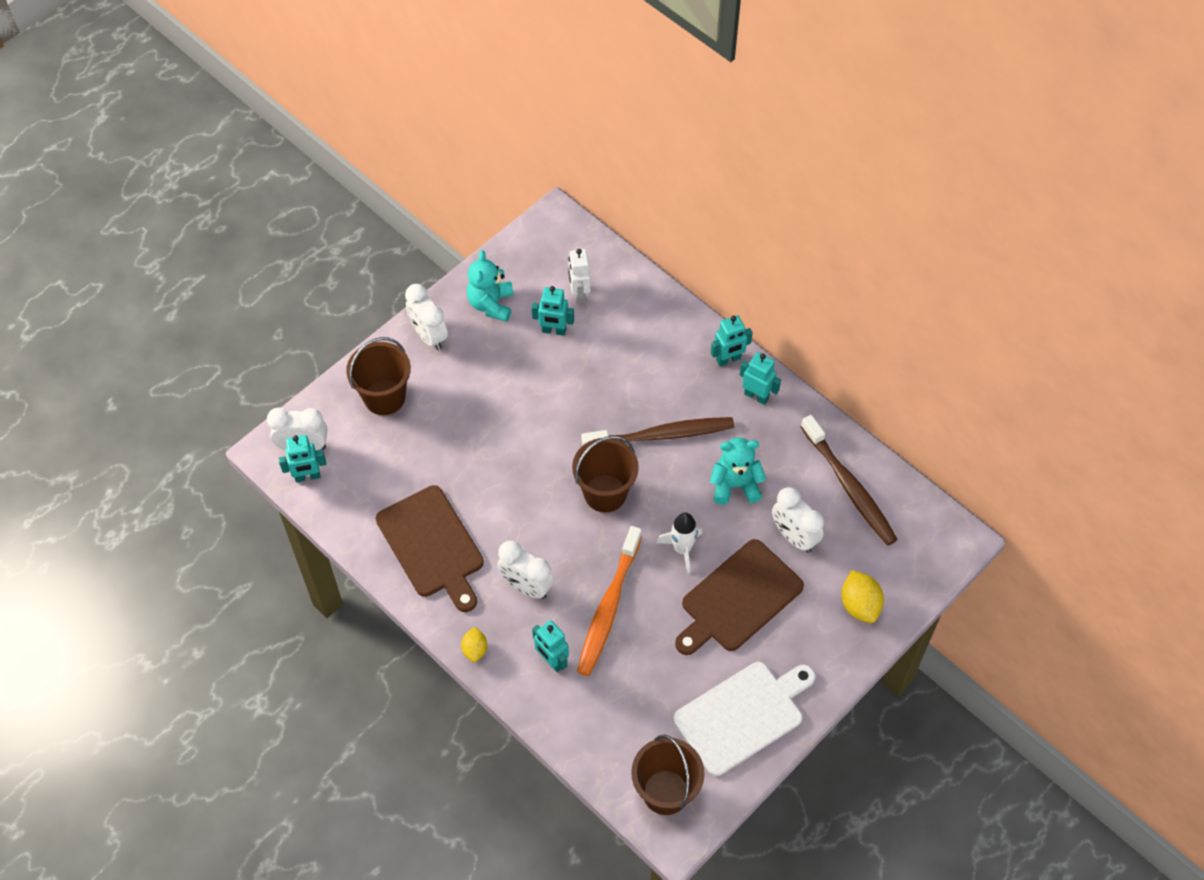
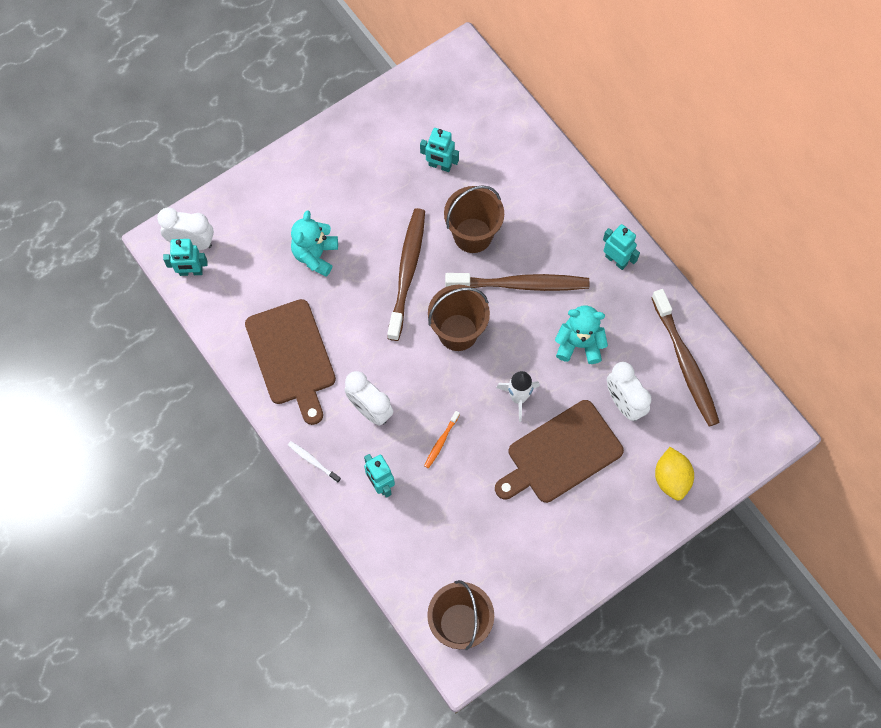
camera: 10 degrees right, 10 degrees up
brown bucket [346,337,411,415] -> brown bucket moved to [444,185,504,253]
white clock [405,284,448,350] -> none
yellow lemon [461,627,487,662] -> white toothbrush [288,441,341,483]
turquoise teddy bear [467,251,513,322] -> turquoise teddy bear moved to [291,210,338,277]
white robot [568,249,591,304] -> none
orange toothbrush [577,526,642,676] -> orange toothbrush [424,411,460,469], size x0.43
white cutting board [674,662,815,776] -> none
turquoise robot [711,315,753,367] -> none
none -> brown toothbrush [387,208,425,341]

